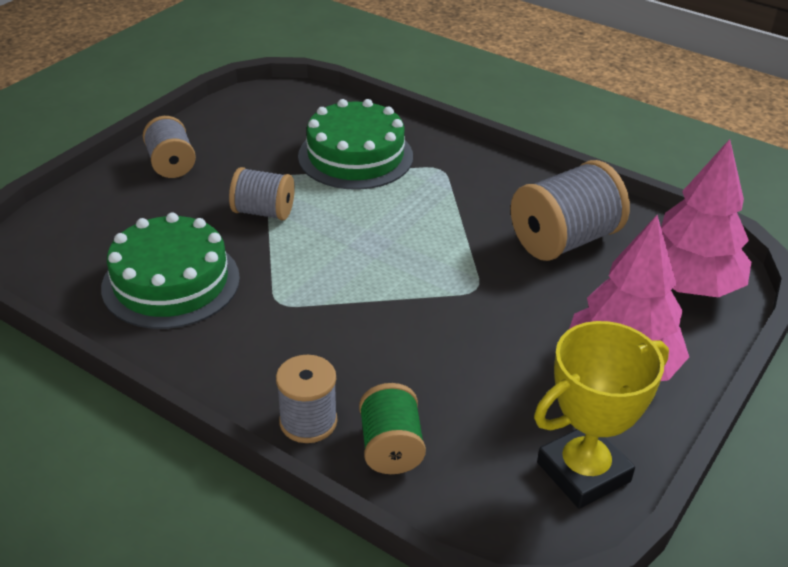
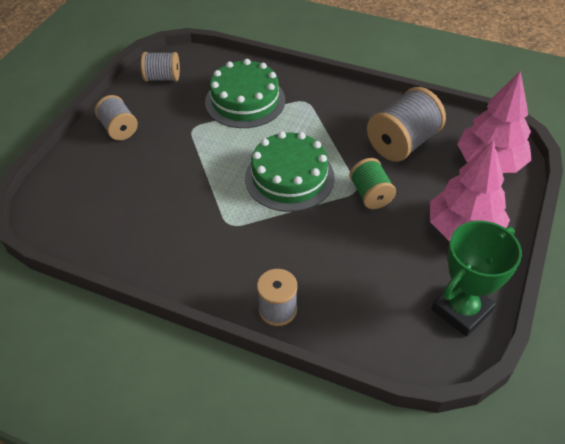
camera: 10 degrees left, 10 degrees up
green cake [101,213,240,329] -> green cake moved to [245,131,335,212]
grey spool [229,167,295,221] -> grey spool moved to [141,52,180,82]
green spool [359,383,426,474] -> green spool moved to [350,158,396,209]
yellow trophy [534,321,669,509] -> green trophy [432,221,522,337]

